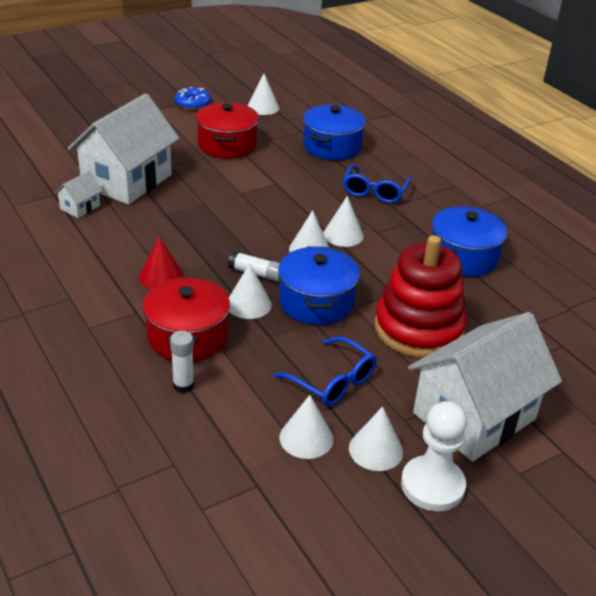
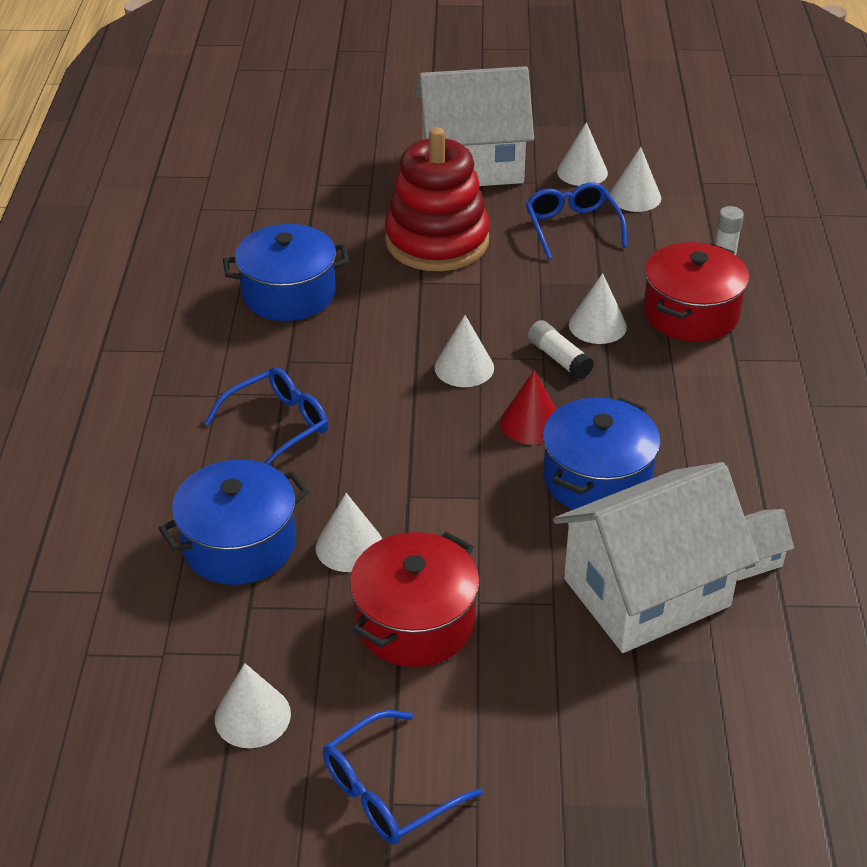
camera: 145 degrees left, 5 degrees up
red cone [139,236,184,289] -> red cone moved to [500,370,556,445]
blue donut [174,87,211,110] -> blue glasses [323,710,483,845]
blue pot [278,246,360,325] -> blue pot moved to [543,397,661,510]
white cone [323,196,364,247] -> white cone moved to [316,493,382,572]
white pawn [401,401,467,511] -> none

